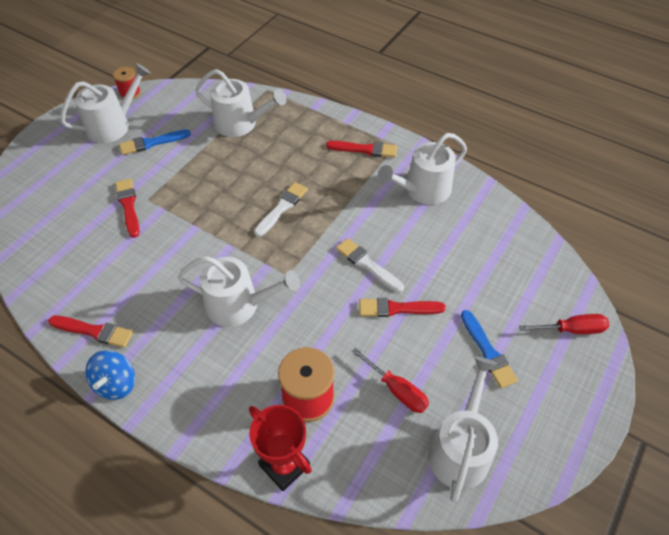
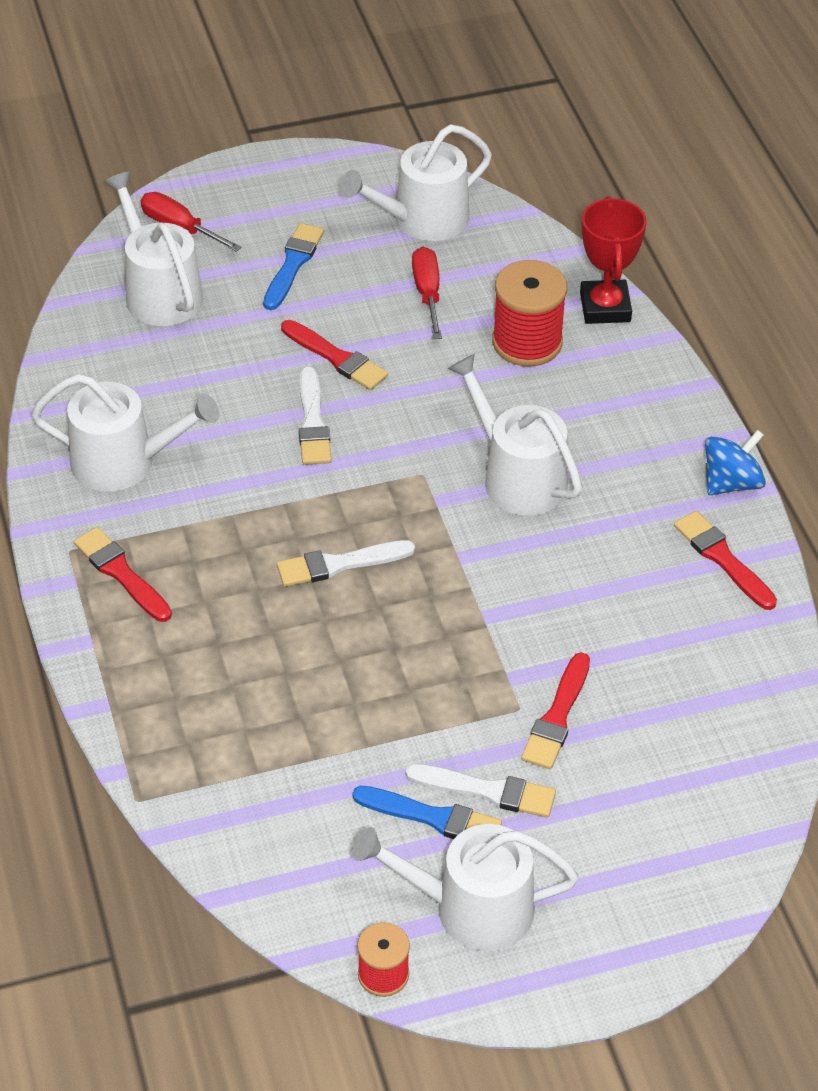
camera: 140 degrees left, 5 degrees down
white watering can [195,69,287,137] -> white watering can moved to [104,171,203,326]
none -> white brush [406,764,556,817]

